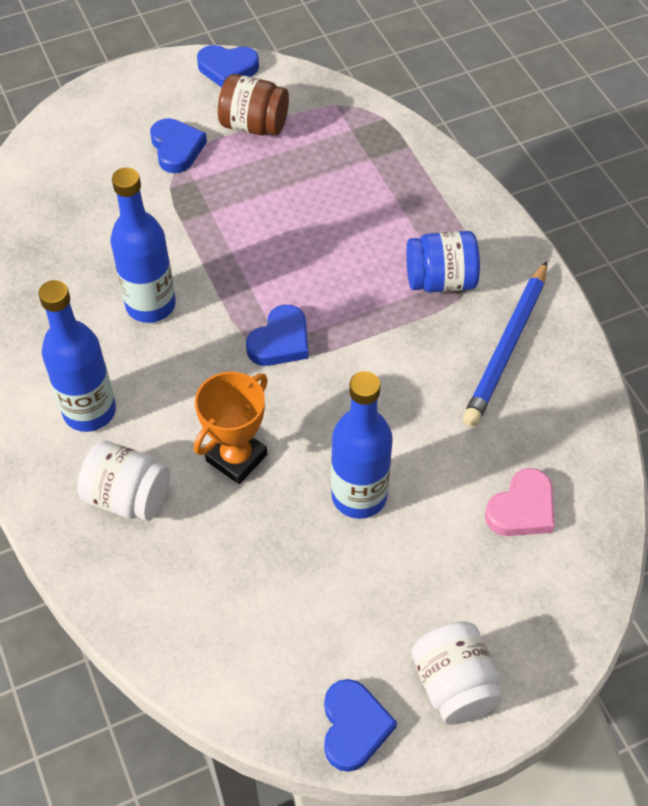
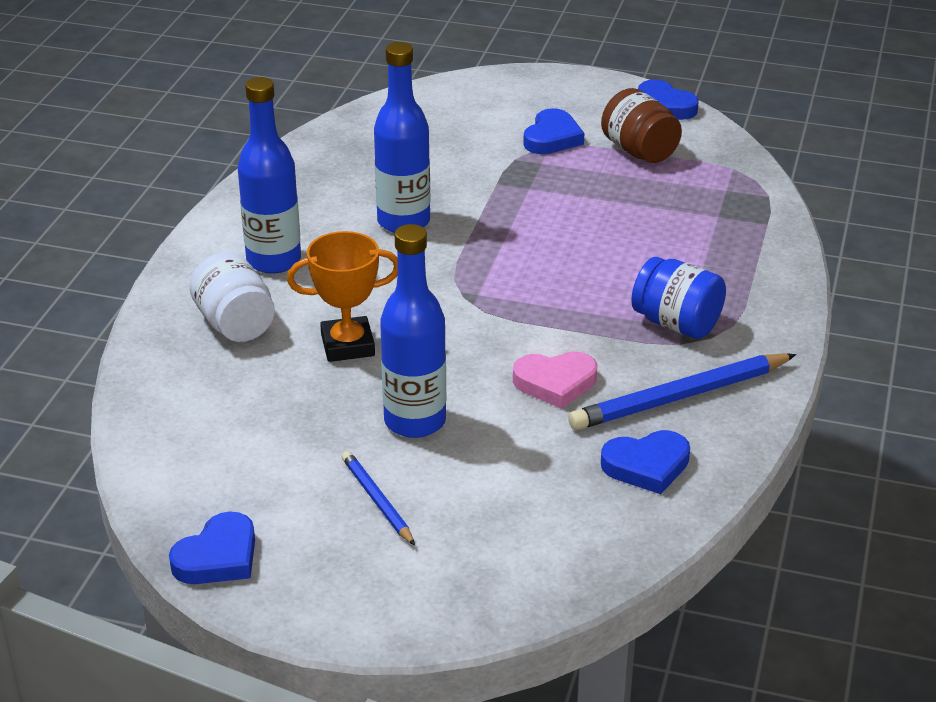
camera: 40 degrees right, 20 degrees down
blue heart [246,304,309,366] -> blue heart moved to [601,430,690,494]
white jar [411,622,503,725] -> none
pink heart [485,468,555,536] -> pink heart moved to [513,351,598,409]
none -> blue pencil [342,451,415,546]

